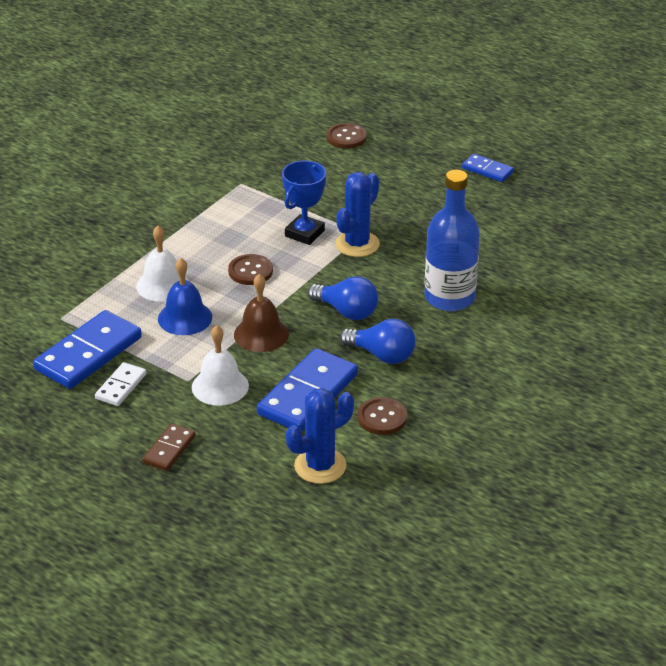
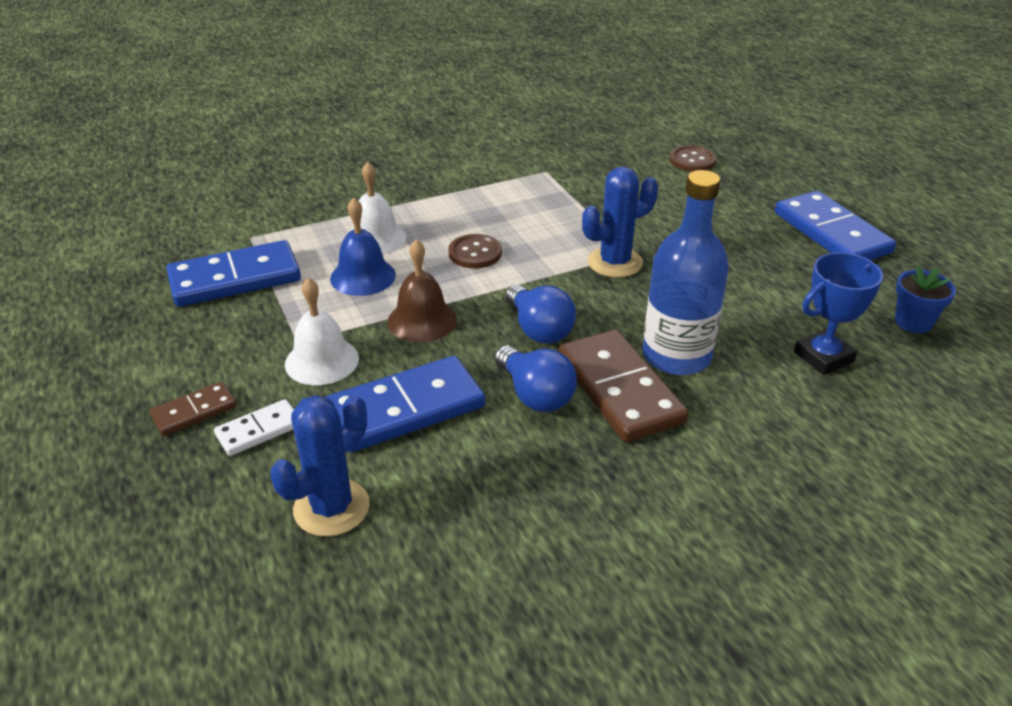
camera: 30 degrees right, 0 degrees up
white domino [95,362,146,406] -> white domino moved to [214,399,294,456]
blue trophy [282,161,326,245] -> blue trophy moved to [794,252,883,375]
blue cactus [286,388,354,484] -> blue cactus turned 45 degrees counterclockwise [270,395,370,537]
brown button [358,397,407,435] -> none
blue domino [462,154,514,182] -> blue domino [775,191,896,260], size x1.91
none -> brown domino [559,330,689,443]
none -> blue flower pot [895,265,956,333]

